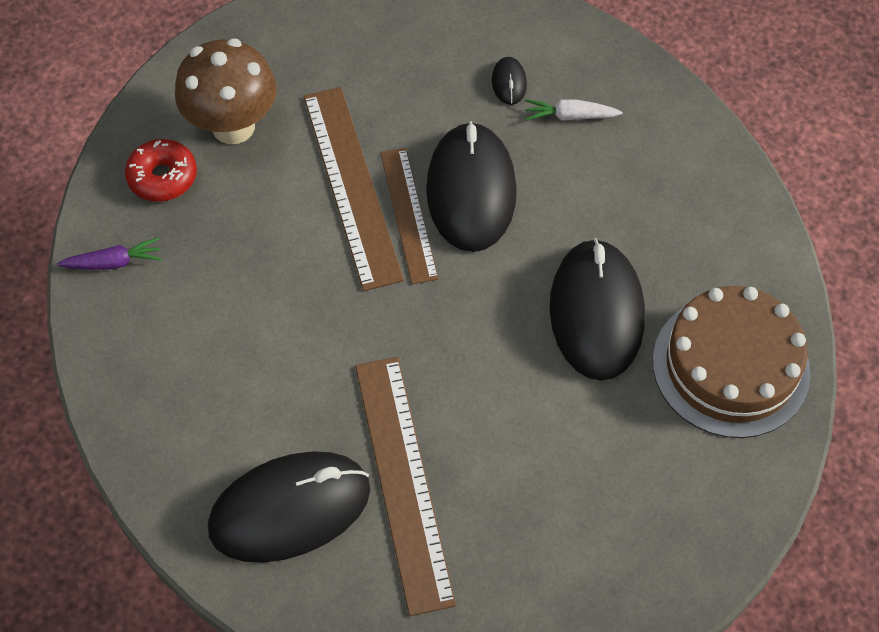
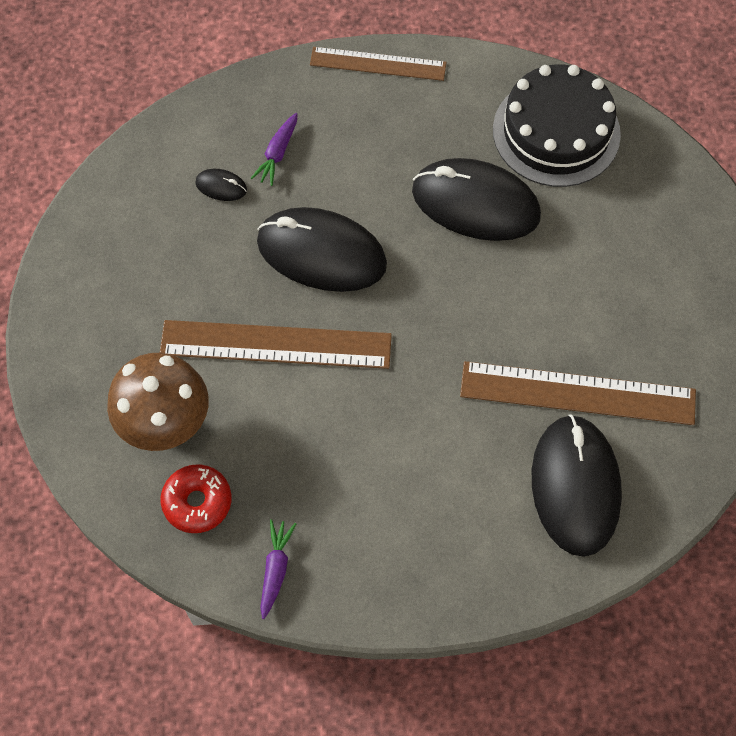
camera: 70 degrees left, 5 degrees up
brown ruler [380,148,438,284] -> brown ruler moved to [310,47,446,81]
white carrot [525,99,622,121] -> purple carrot [251,113,298,186]
brown cake [653,286,811,438] -> black cake [493,64,621,187]

